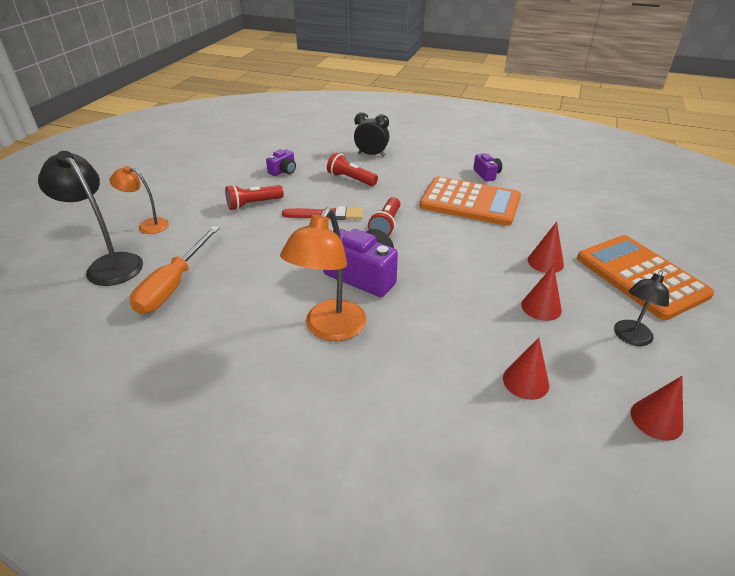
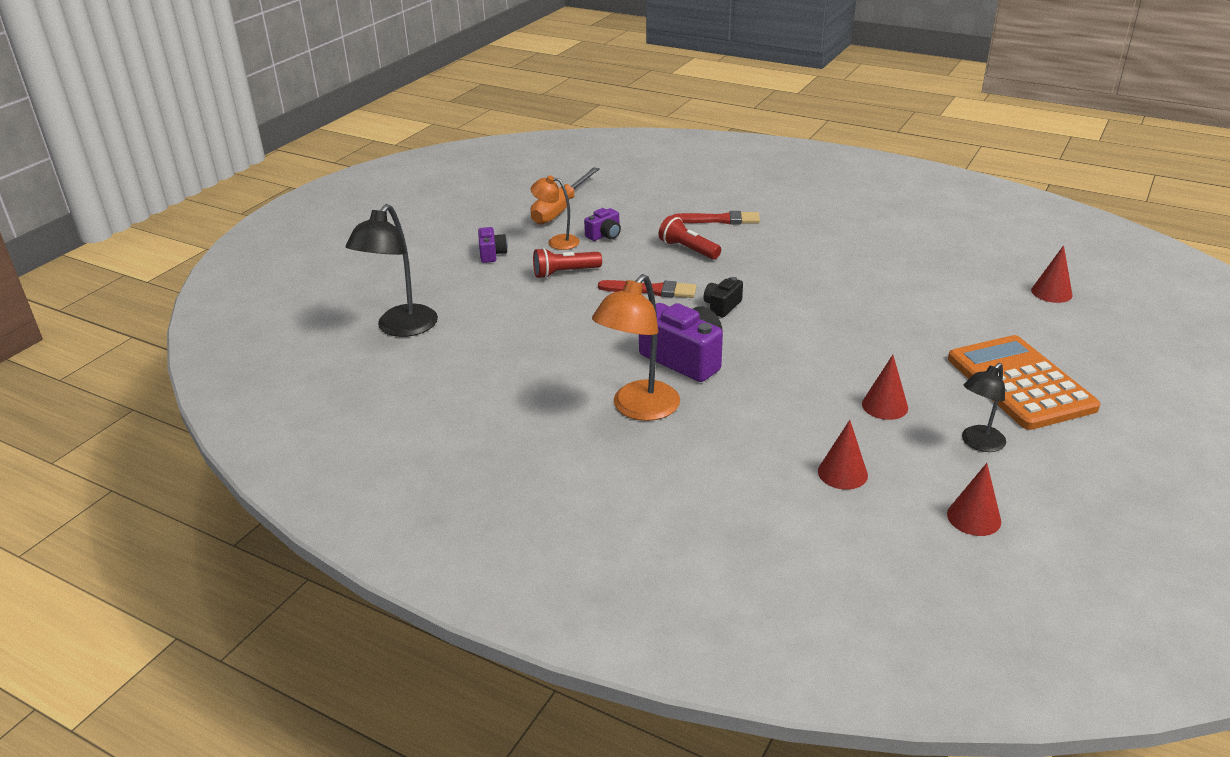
camera: 10 degrees right, 5 degrees down
black lamp [38,151,143,286] -> black lamp turned 120 degrees counterclockwise [346,204,438,337]
orange lamp [109,166,169,234] -> orange lamp moved to [530,175,580,250]
orange screwdriver [130,226,220,314] -> orange screwdriver moved to [530,167,600,225]
black clock [354,112,389,156] -> red brush [672,211,760,224]
red flashlight [368,197,400,236] -> black camera [703,277,743,317]
orange calculator [420,176,521,226] -> none
purple camera [474,153,502,182] -> purple camera moved to [478,227,508,263]
red cone [528,222,564,273] -> red cone moved to [1031,245,1073,303]

